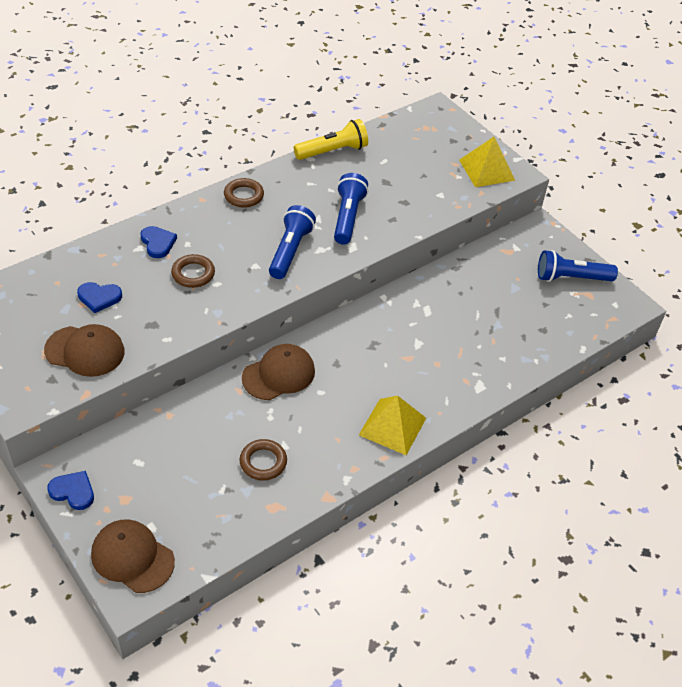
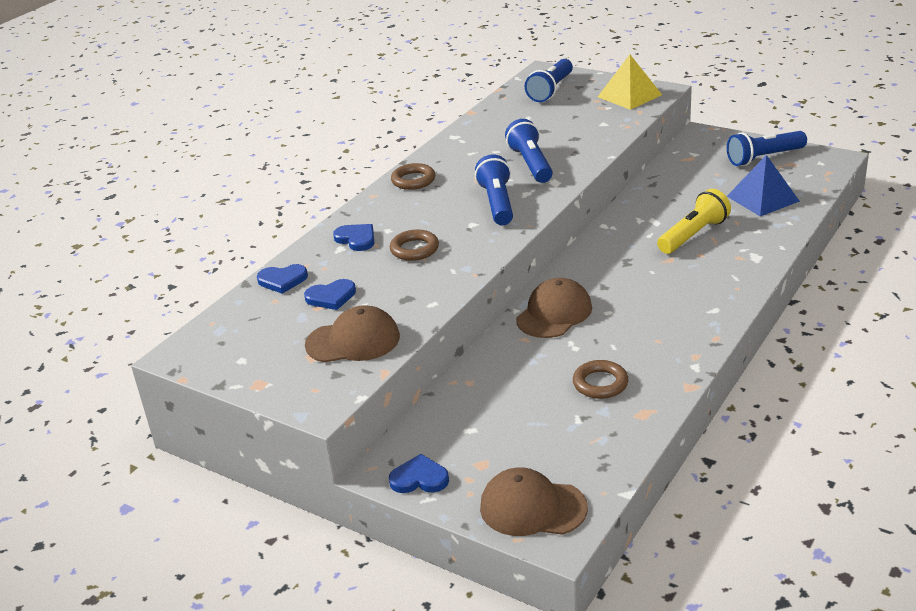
camera: 15 degrees left, 15 degrees down
yellow flashlight [294,119,368,160] -> yellow flashlight moved to [657,189,731,254]
yellow pyramid [359,396,426,455] -> none
none -> blue heart [257,264,308,294]
none -> blue flashlight [525,59,573,102]
none -> blue pyramid [727,155,800,216]

